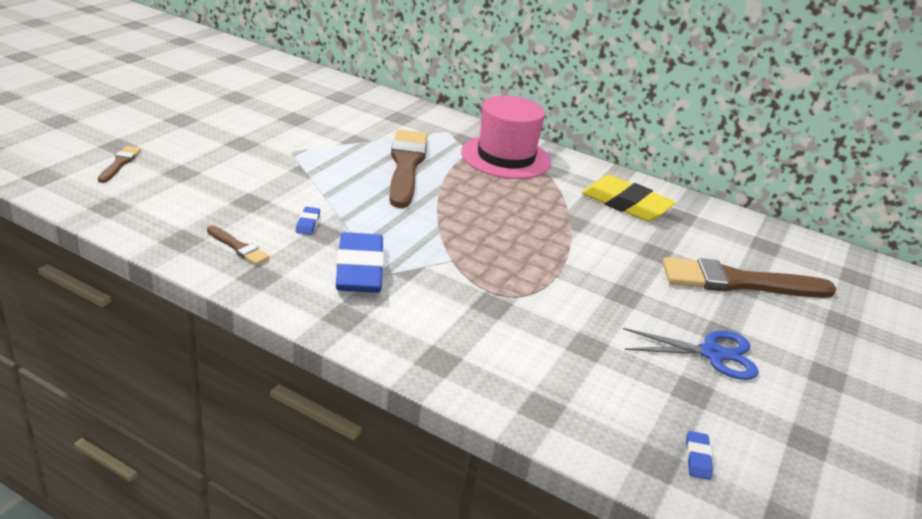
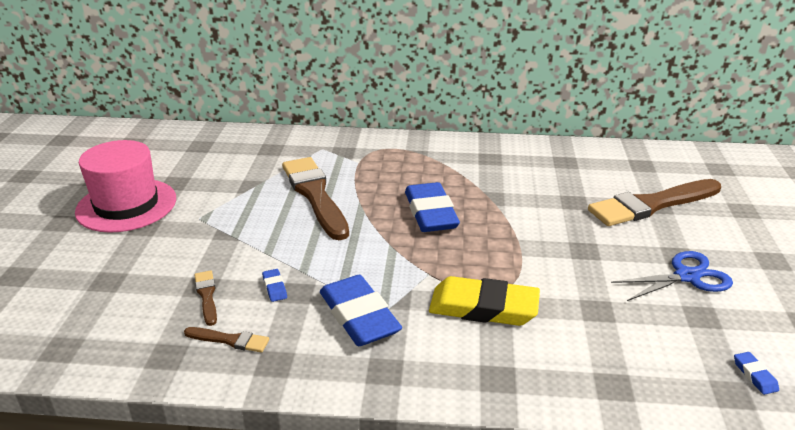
camera: 20 degrees left, 0 degrees up
brown brush [98,146,141,183] -> brown brush moved to [194,271,217,326]
pink hat [461,95,551,179] -> pink hat moved to [75,140,176,233]
yellow eraser [582,175,676,221] -> yellow eraser moved to [429,276,540,326]
none -> blue eraser [405,182,460,232]

